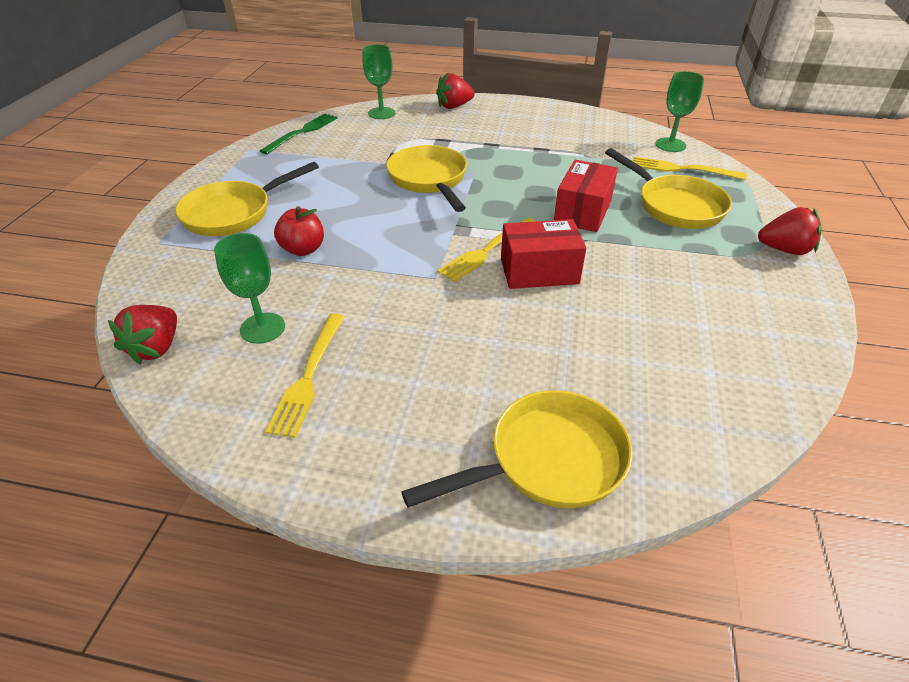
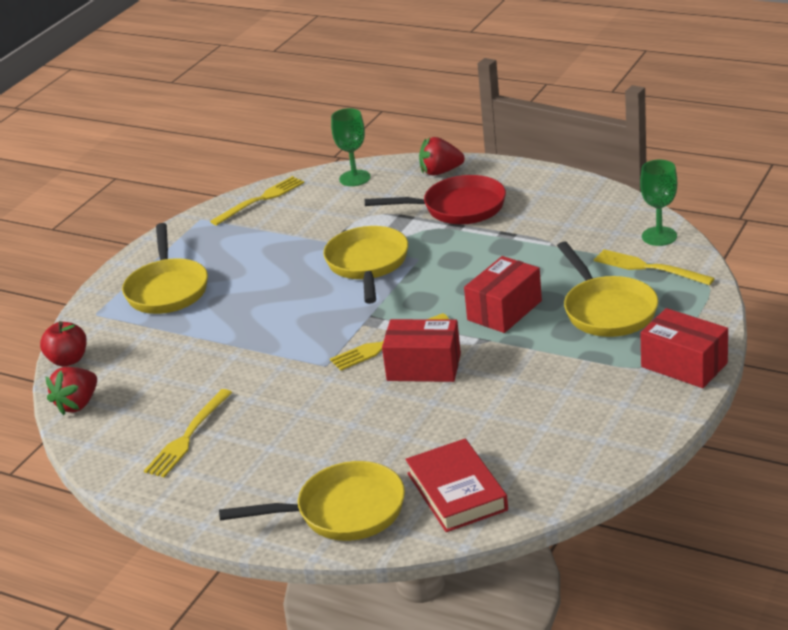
camera: 20 degrees right, 10 degrees down
yellow pan [175,162,319,236] -> yellow pan turned 75 degrees counterclockwise [122,223,208,314]
green goblet [214,233,285,344] -> none
green fork [260,113,337,154] -> yellow fork [210,176,304,226]
red apple [274,206,324,256] -> red apple moved to [40,321,87,367]
red strawberry [758,207,822,255] -> red box [640,308,728,388]
none -> red pan [365,175,506,224]
none -> red book [406,439,508,532]

